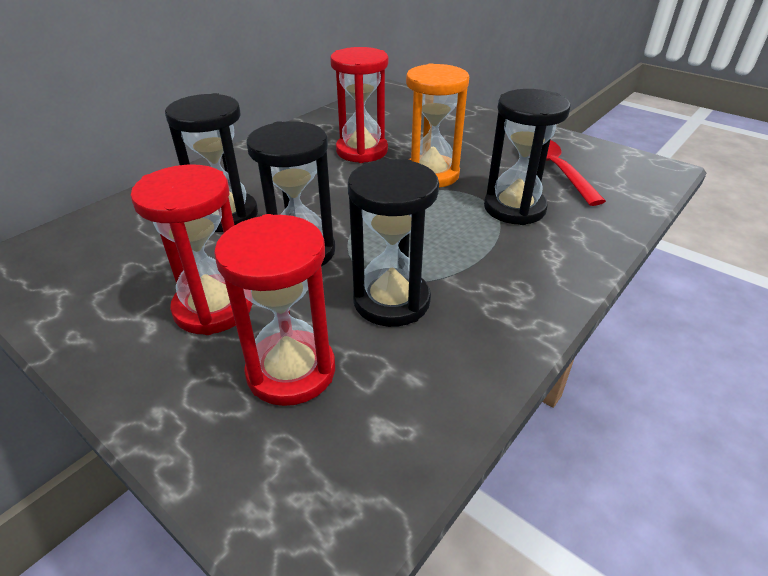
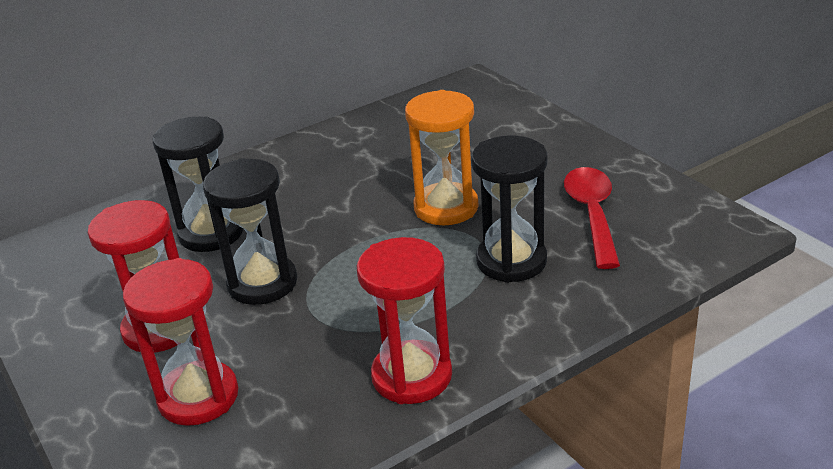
camera: 20 degrees right, 5 degrees down
red hourglass [330,47,388,163] -> red hourglass moved to [357,237,452,404]
black hourglass [348,159,439,327] -> none

